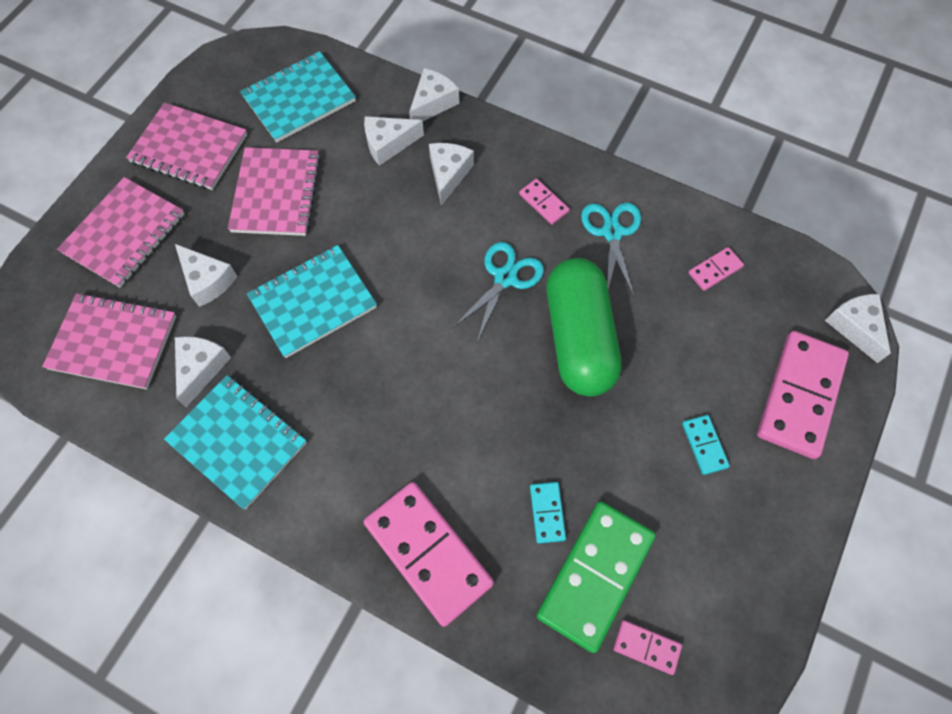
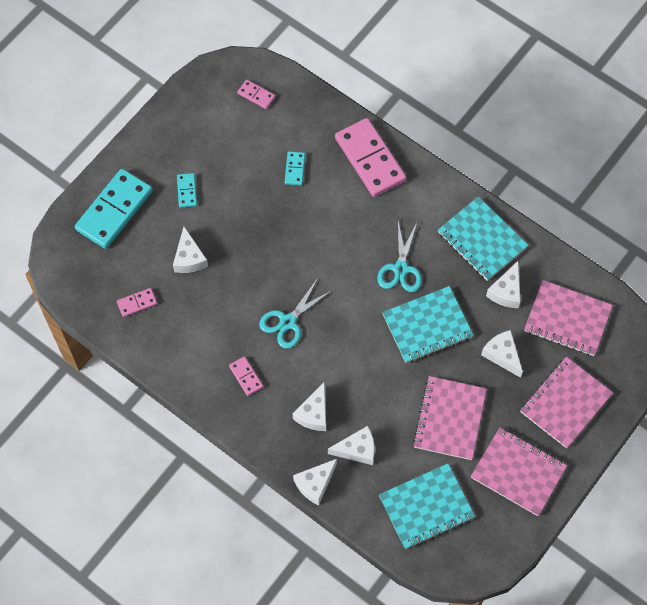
camera: 170 degrees left, 0 degrees up
green domino [536,501,656,653] -> none
green capsule [546,258,621,397] -> none
turquoise scissors [581,203,641,296] -> turquoise scissors moved to [377,221,422,292]
pink domino [757,331,849,459] -> turquoise domino [75,169,153,249]
white cheese [825,294,891,363] -> white cheese moved to [173,227,208,273]

